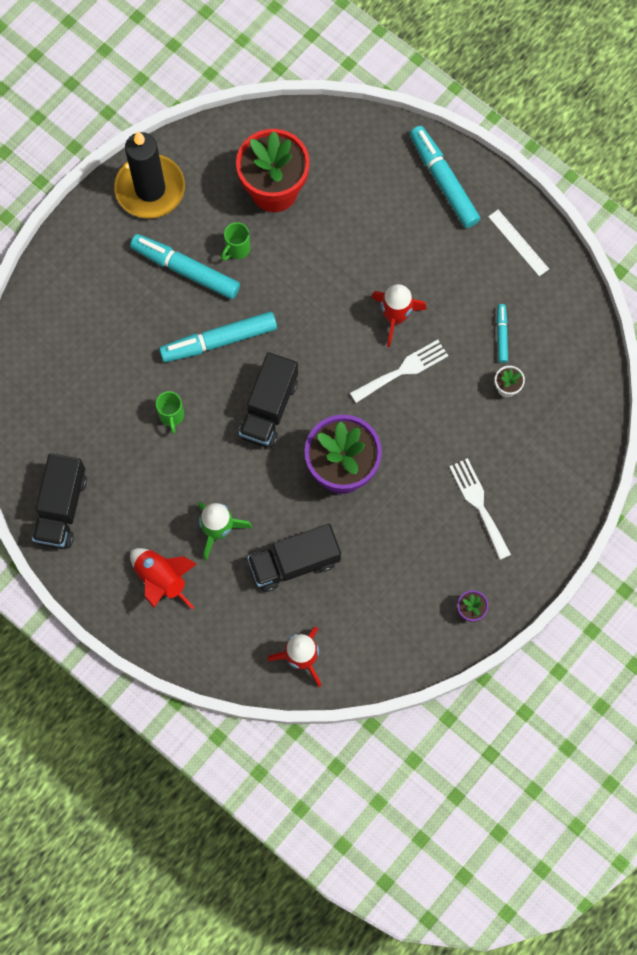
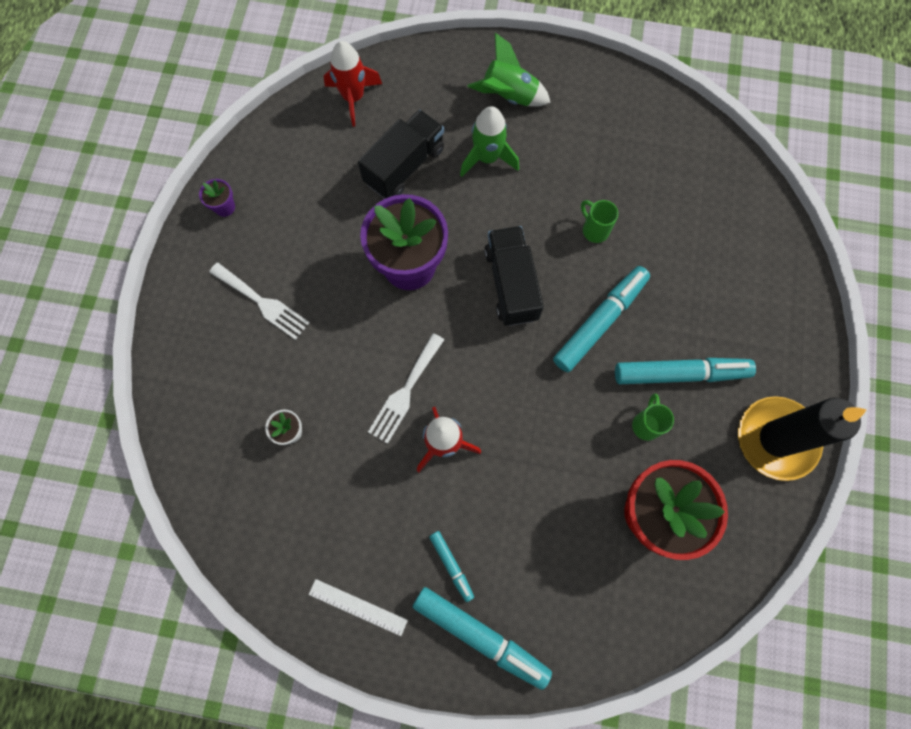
camera: 150 degrees right, 0 degrees up
black truck [32,453,87,549] -> none
red rocket [130,548,196,609] -> green rocket [467,33,551,107]
turquoise marker [497,304,508,363] -> turquoise marker moved to [429,531,474,602]

